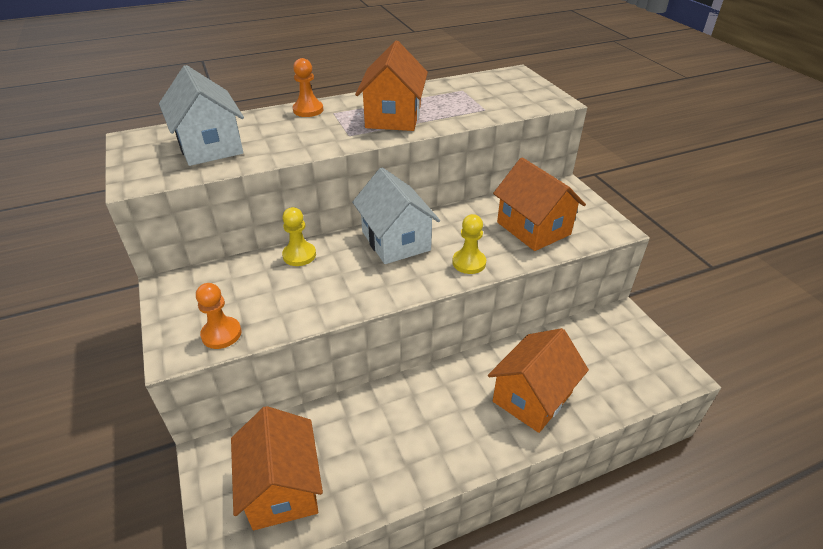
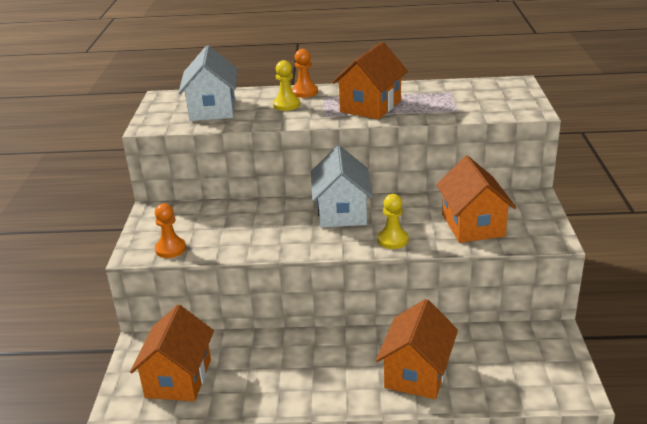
camera: 25 degrees right, 10 degrees down
yellow pawn [282,207,316,266] -> yellow pawn moved to [273,60,300,111]
orange house [488,328,589,433] -> orange house turned 45 degrees counterclockwise [376,299,458,399]

